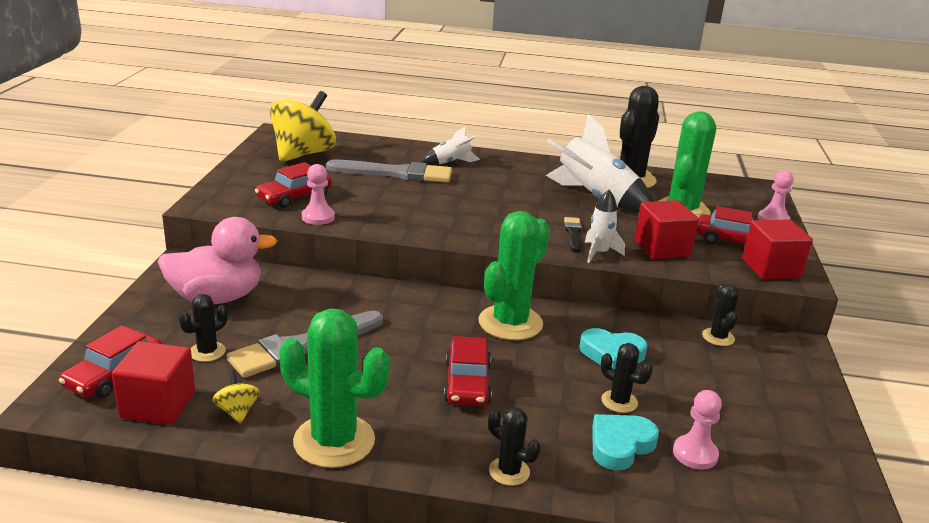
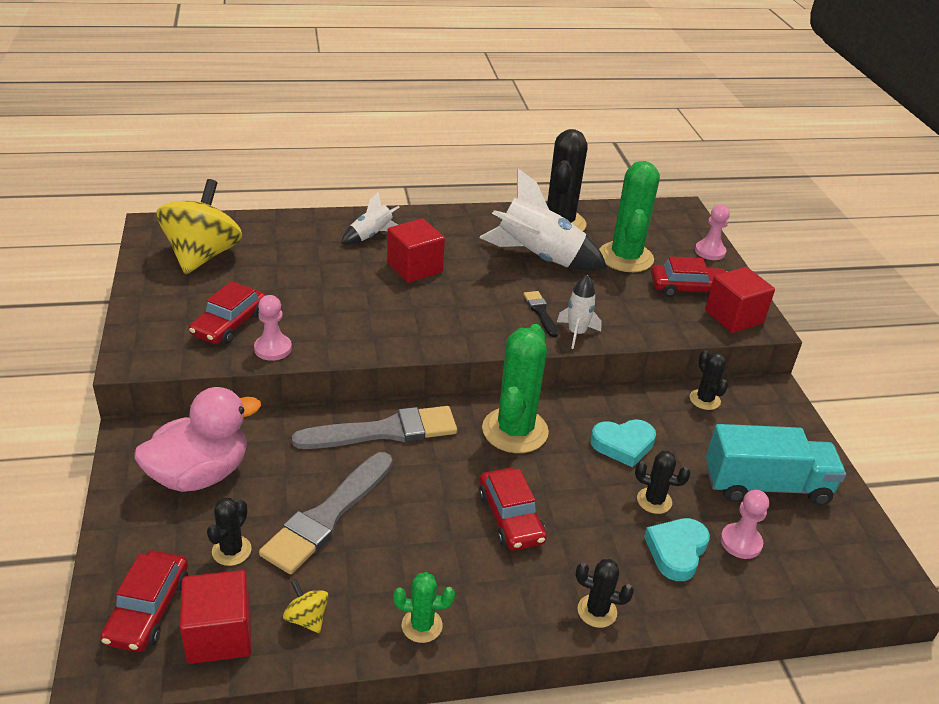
camera: 20 degrees left, 10 degrees up
green cactus [279,308,390,468] -> green cactus [393,572,455,643], size x0.50
grey brush [326,160,452,183] -> grey brush moved to [292,406,457,449]
red cube [634,200,699,259] -> red cube moved to [387,219,445,283]
none -> turquoise truck [706,424,846,506]

